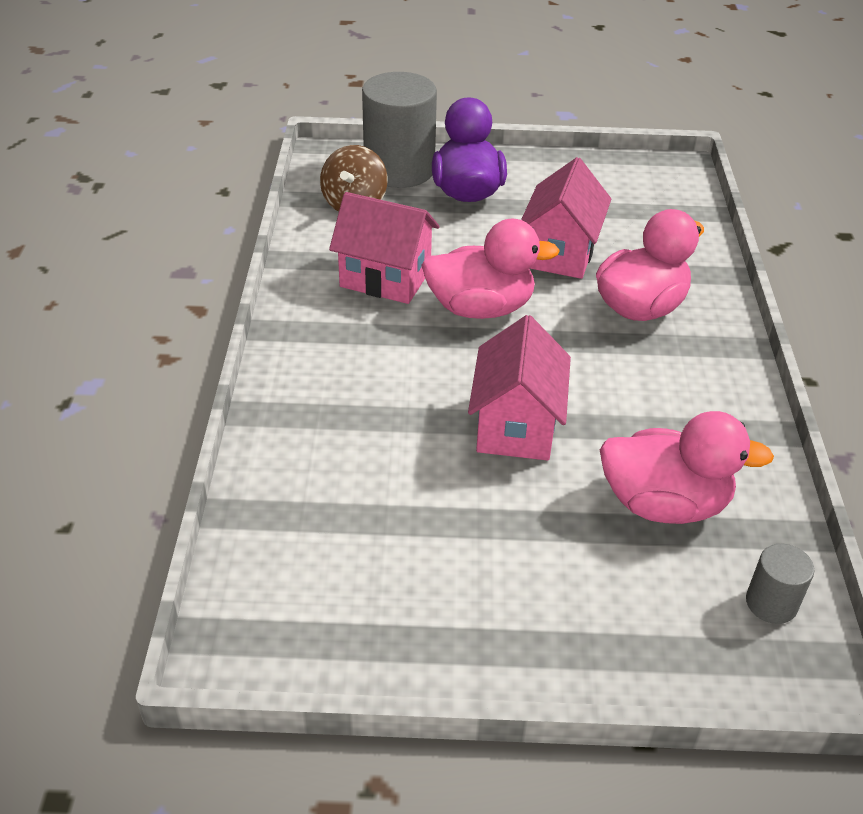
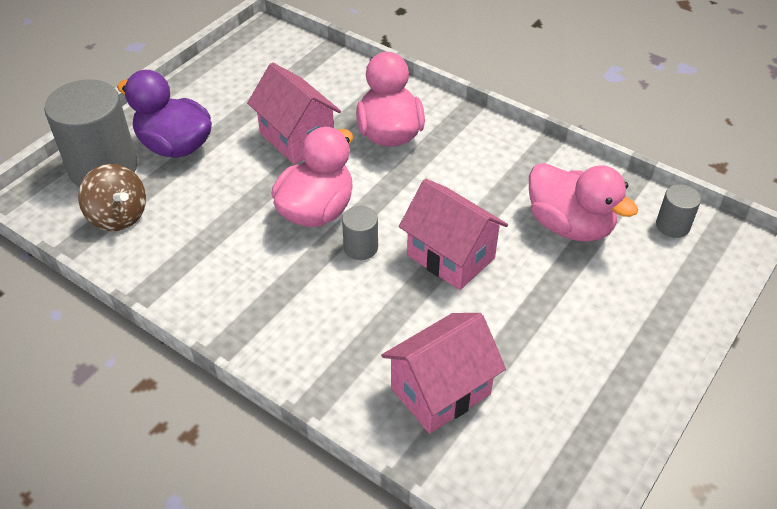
camera: 55 degrees left, 5 degrees up
pink house [329,192,440,304] -> pink house moved to [381,313,506,434]
pink duck [600,411,774,524] -> pink duck turned 90 degrees clockwise [529,163,638,242]
none -> grey cylinder [342,206,378,260]

